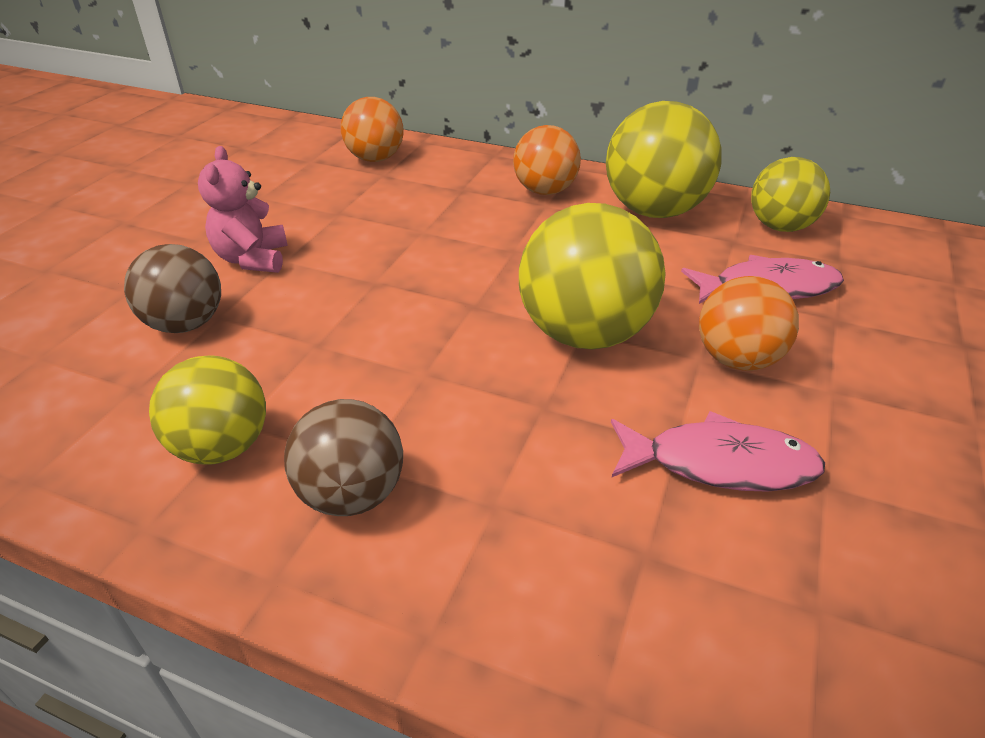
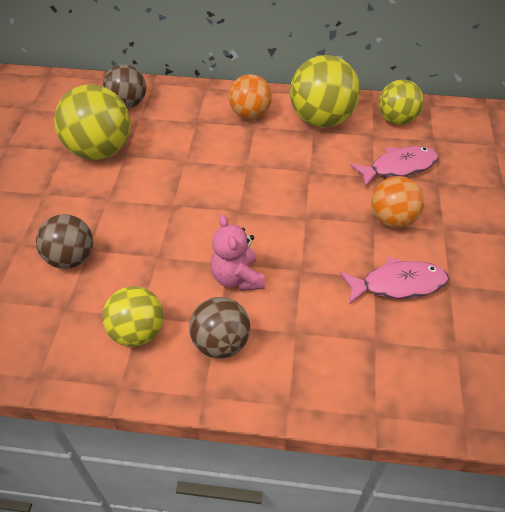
camera: 15 degrees left, 10 degrees up
pink teddy bear [198,146,288,273] -> pink teddy bear moved to [210,215,265,291]
orange ball [341,97,404,162] -> brown ball [103,64,146,109]
yellow ball [519,203,666,350] -> yellow ball moved to [54,84,131,160]

